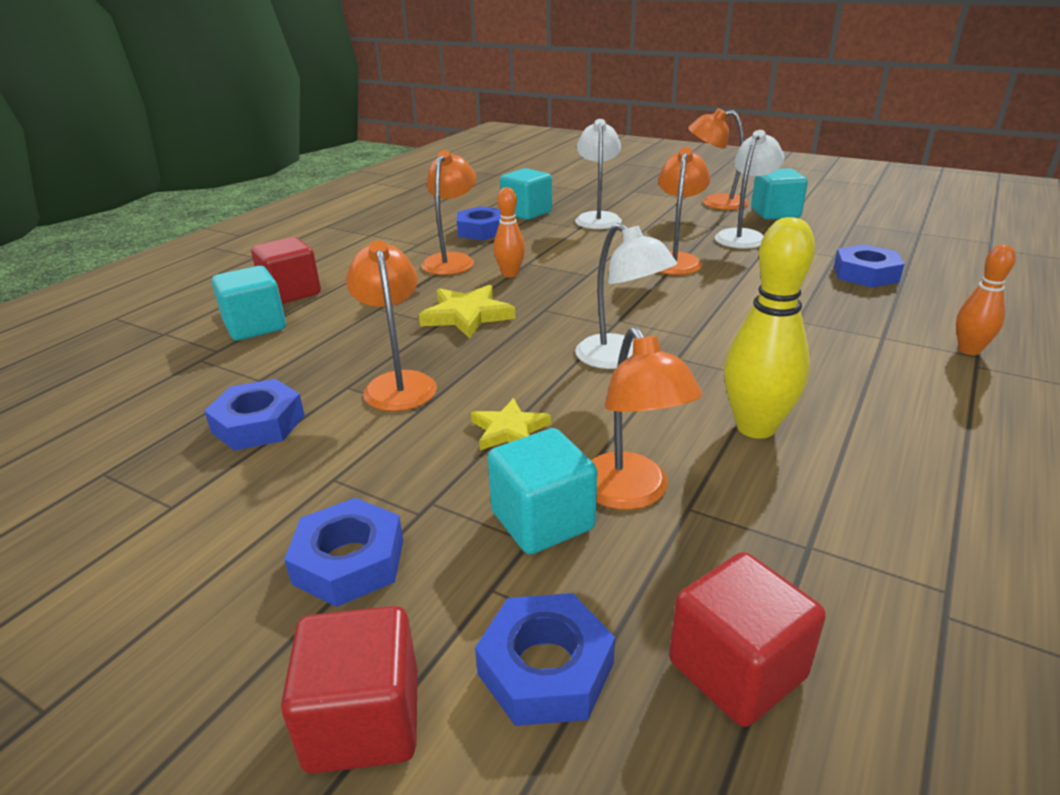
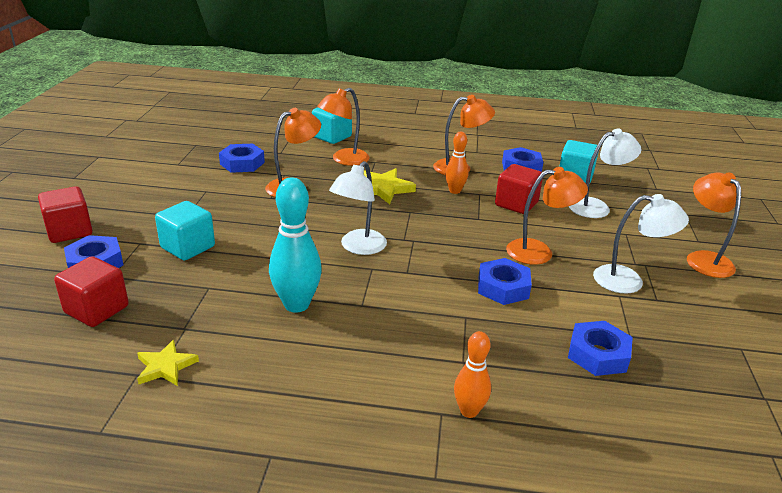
camera: 65 degrees right, 0 degrees up
red cube [251,237,321,304] -> red cube moved to [495,164,543,214]
blue nut [284,498,403,607] -> blue nut moved to [478,258,532,305]
yellow star [471,398,551,450] -> yellow star moved to [137,340,199,386]
orange lamp [591,327,703,510] -> orange lamp moved to [317,88,369,166]
yellow bowling pin [724,217,815,439] -> turquoise bowling pin [269,177,322,313]
turquoise cube [751,168,808,220] -> none

